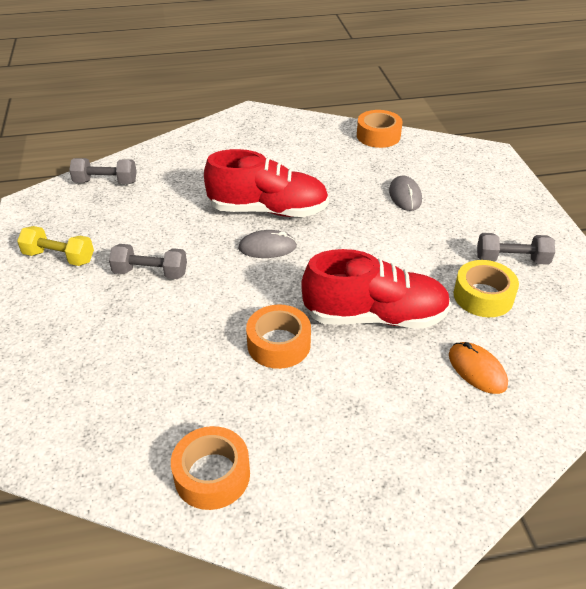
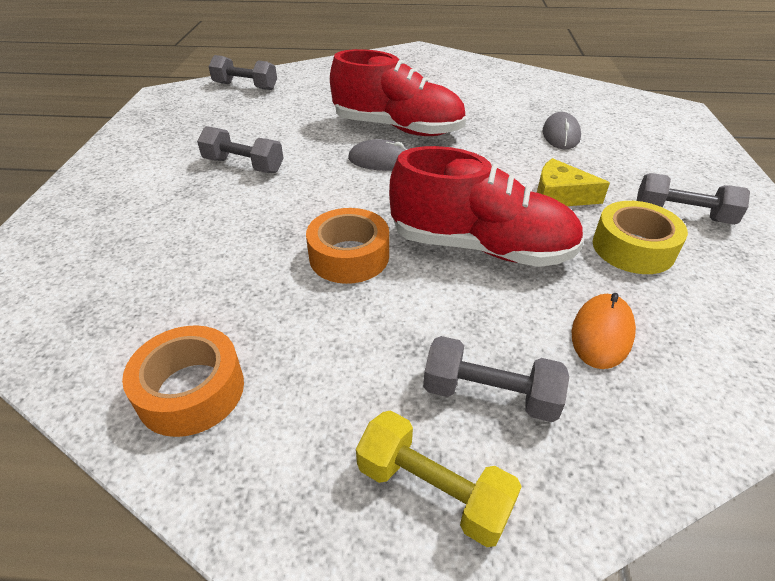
camera: 15 degrees right, 0 degrees up
yellow dumbbell [17,226,94,266] -> yellow dumbbell moved to [356,410,522,547]
orange tape [357,110,403,148] -> none
orange mouse [449,342,508,394] -> orange mouse turned 45 degrees clockwise [572,293,636,369]
none -> grey dumbbell [423,336,569,422]
none -> yellow cheese [537,158,610,206]

